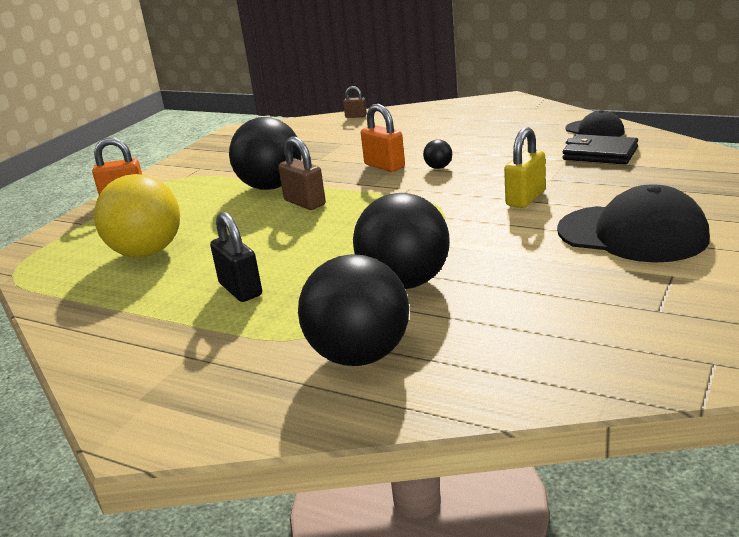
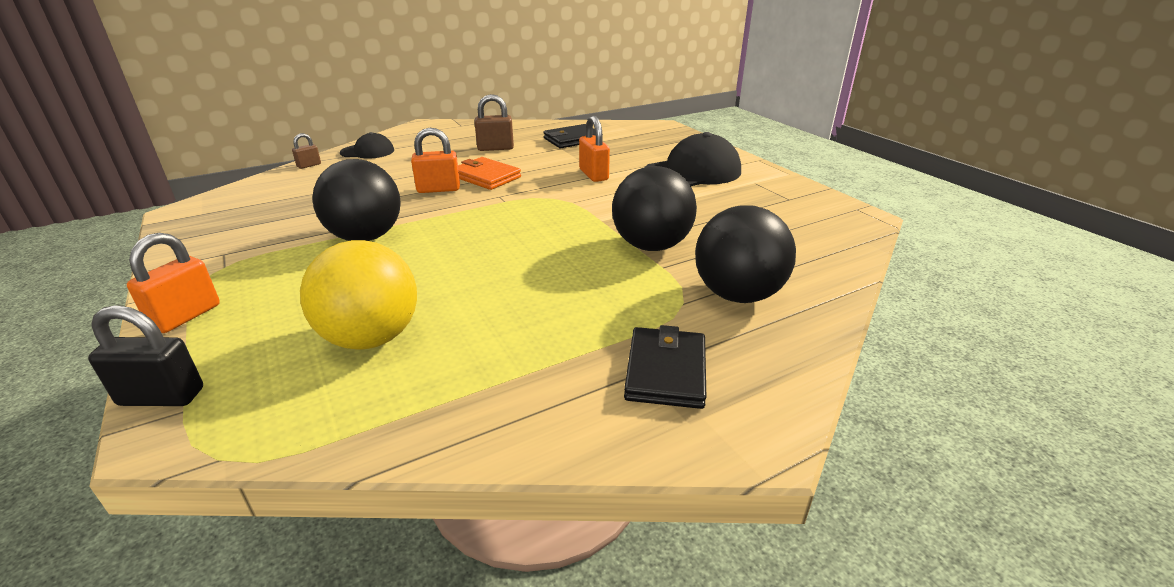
camera: 60 degrees left, 5 degrees up
black padlock [210,212,262,302] -> black padlock moved to [88,305,203,406]
brown padlock [278,137,326,210] -> brown padlock moved to [475,94,514,151]
black ball [423,139,452,169] -> orange wallet [458,157,521,190]
yellow padlock [504,127,545,208] -> orange padlock [579,116,610,182]
black cap [566,110,624,137] -> black cap moved to [340,132,394,159]
none -> black wallet [624,325,706,409]

